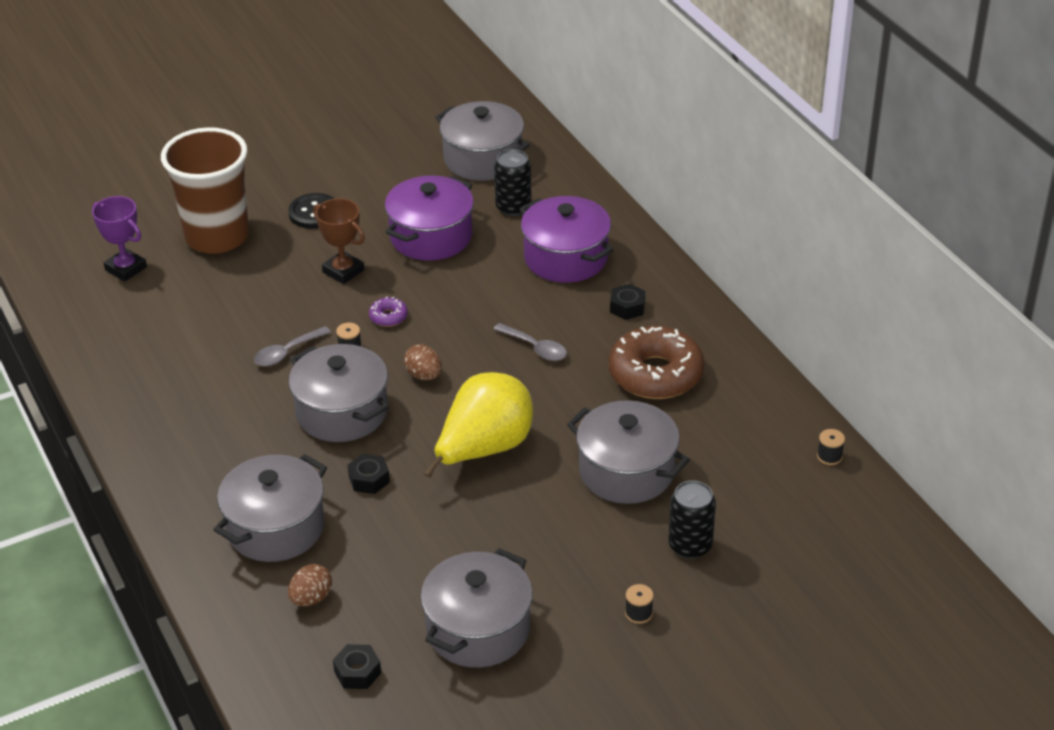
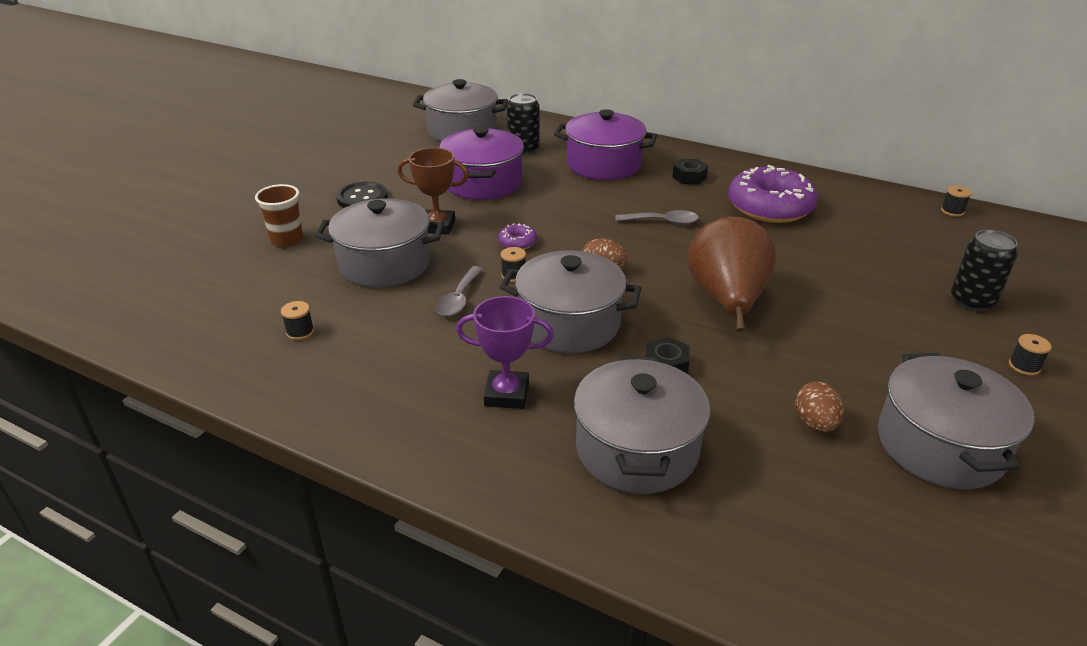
camera: 35 degrees left, 5 degrees down
purple trophy [92,196,147,282] -> purple trophy moved to [456,296,554,409]
brown cup [161,127,249,254] -> brown cup [255,184,303,247], size x0.47
brown egg [288,564,332,607] -> brown egg moved to [795,381,844,432]
black nut [333,644,381,689] -> none
yellow pear [424,372,533,478] -> brown pear [688,217,776,332]
grey pot [567,400,690,504] -> grey pot moved to [315,198,444,288]
brown donut [609,326,705,399] -> purple donut [728,165,818,223]
none -> black spool [281,301,314,340]

